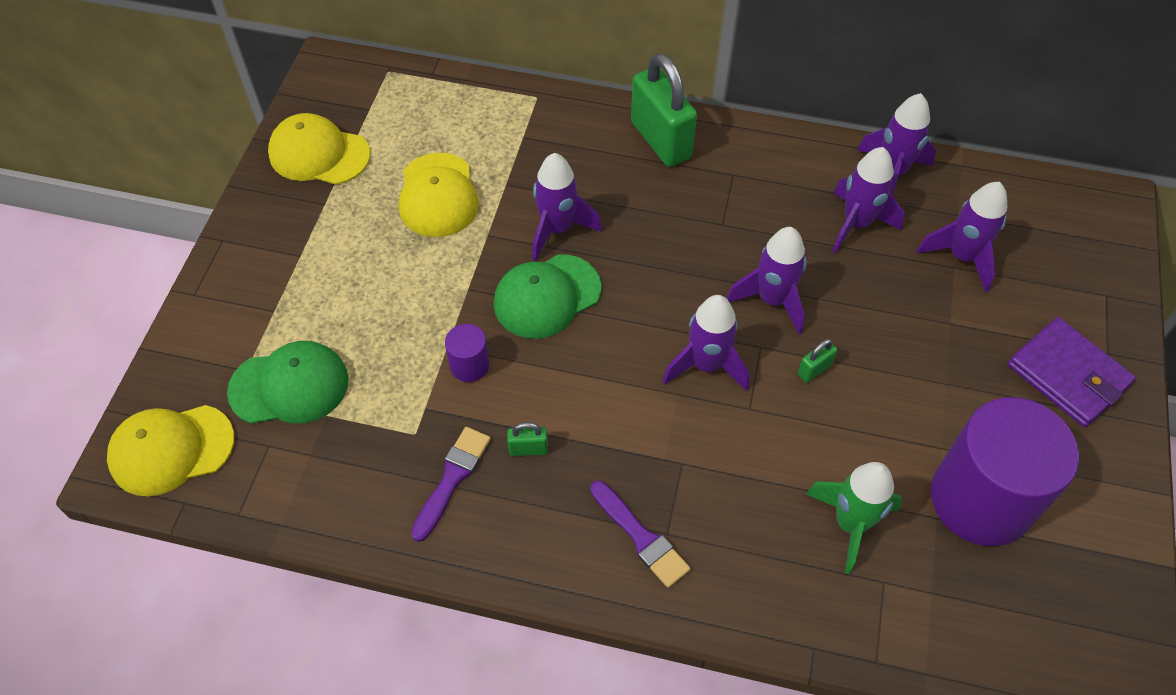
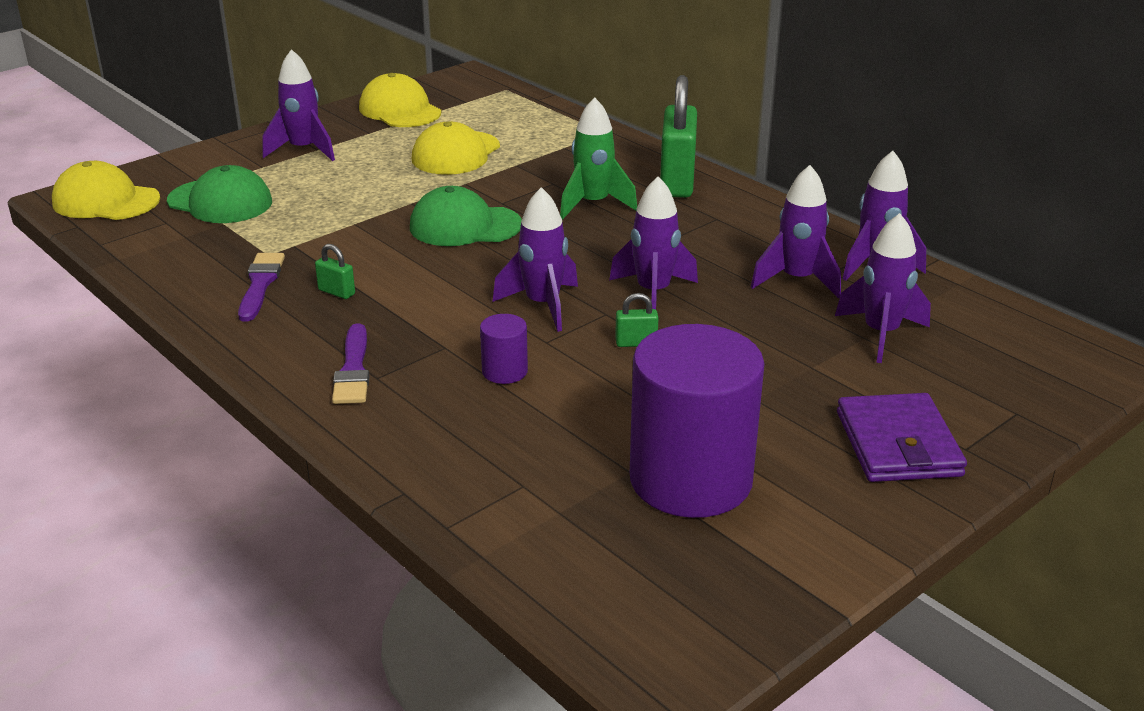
camera: 35 degrees right, 25 degrees down
purple brush [411,427,491,542] -> purple brush turned 60 degrees counterclockwise [238,253,285,322]
purple cylinder [445,324,490,382] -> purple cylinder moved to [480,314,528,384]
purple rocket [532,153,602,261] -> purple rocket moved to [262,49,335,161]
green rocket [806,462,902,574] -> green rocket moved to [560,97,637,220]

